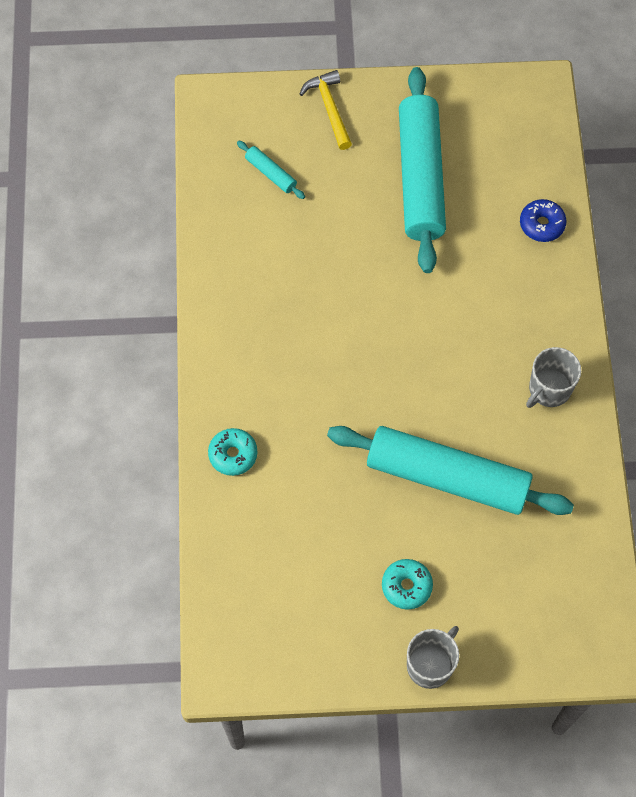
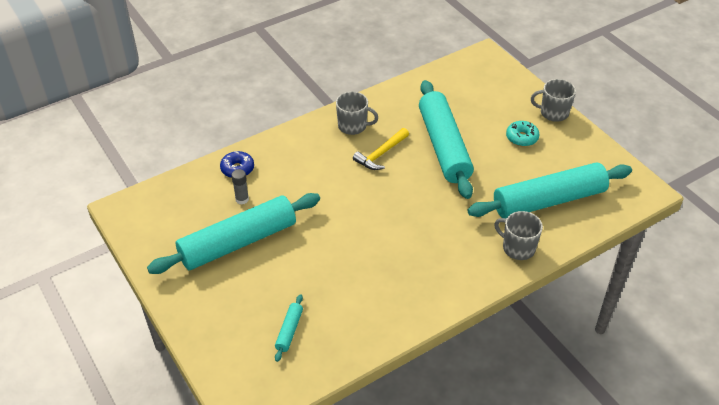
camera: 120 degrees left, 20 degrees down
turquoise donut [208,428,258,476] -> grey mug [494,211,543,260]
yellow hammer [300,70,352,150] -> yellow hammer moved to [353,128,409,170]
none -> grey glue stick [231,169,249,205]
none -> turquoise rolling pin [467,162,632,218]

